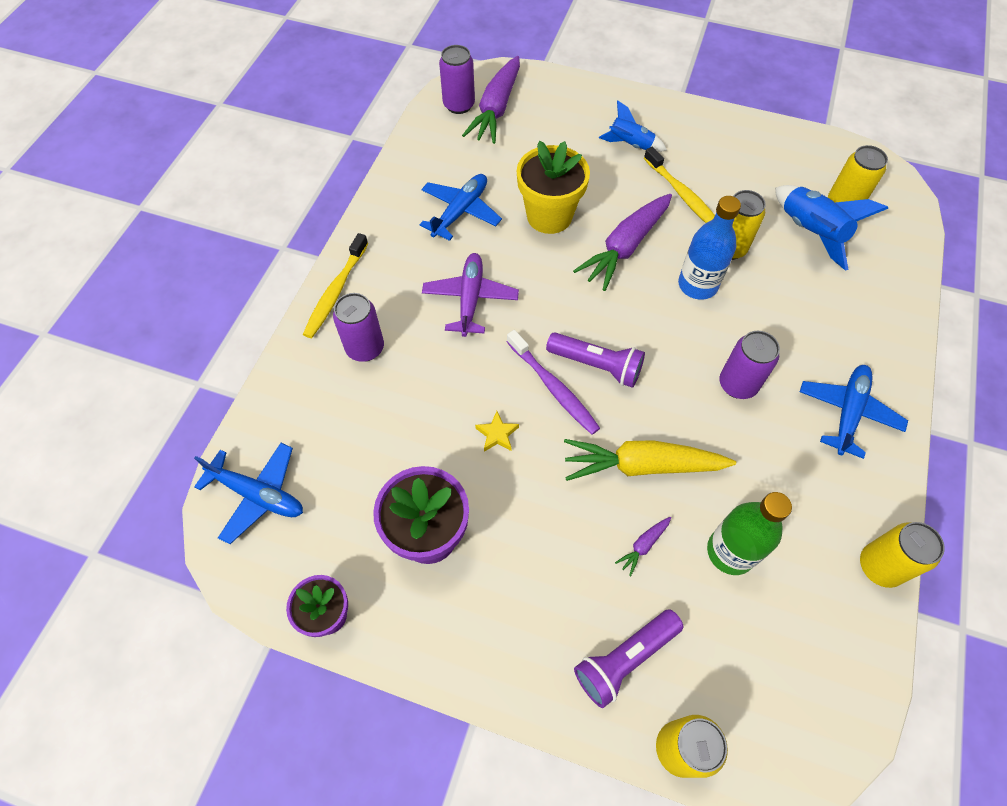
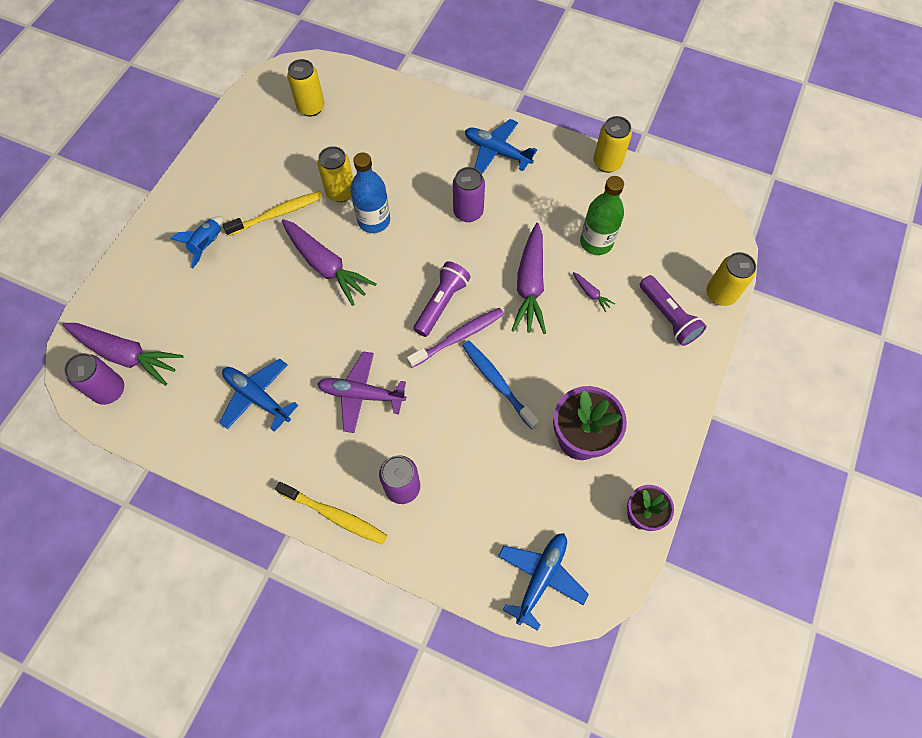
camera: 85 degrees left, 5 degrees up
yellow star [475,411,519,452] -> blue toothbrush [462,340,539,429]
yellow flower pot [517,141,590,234] -> none
yellow carrot [564,439,736,481] -> purple carrot [512,223,546,334]
blue rocket [775,185,888,271] -> none

